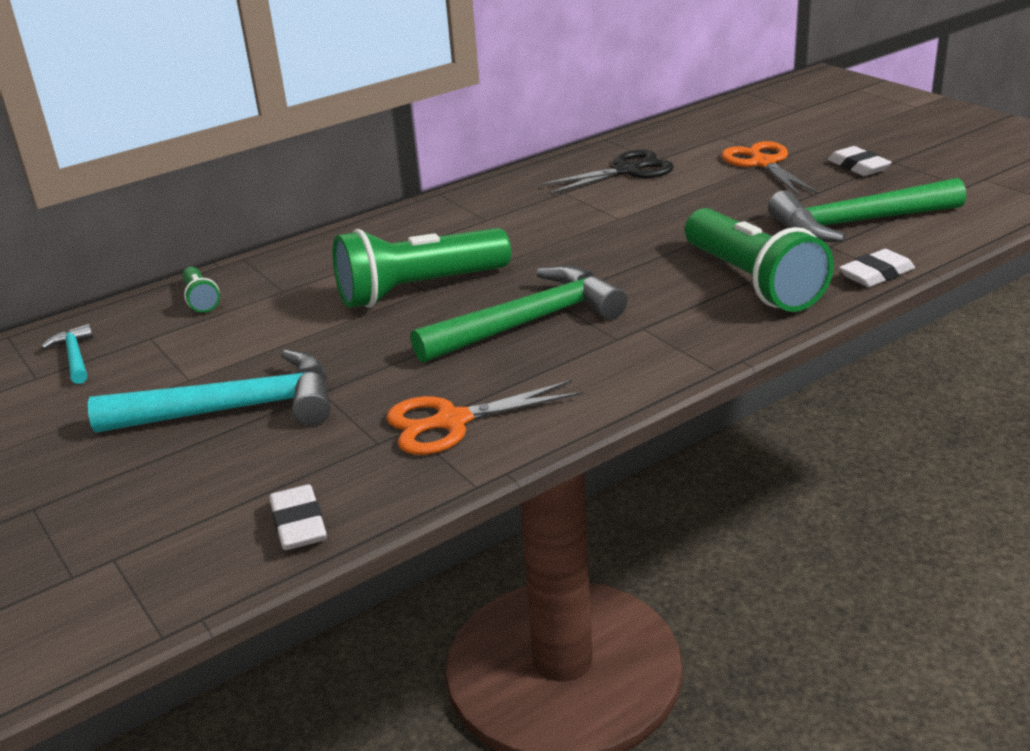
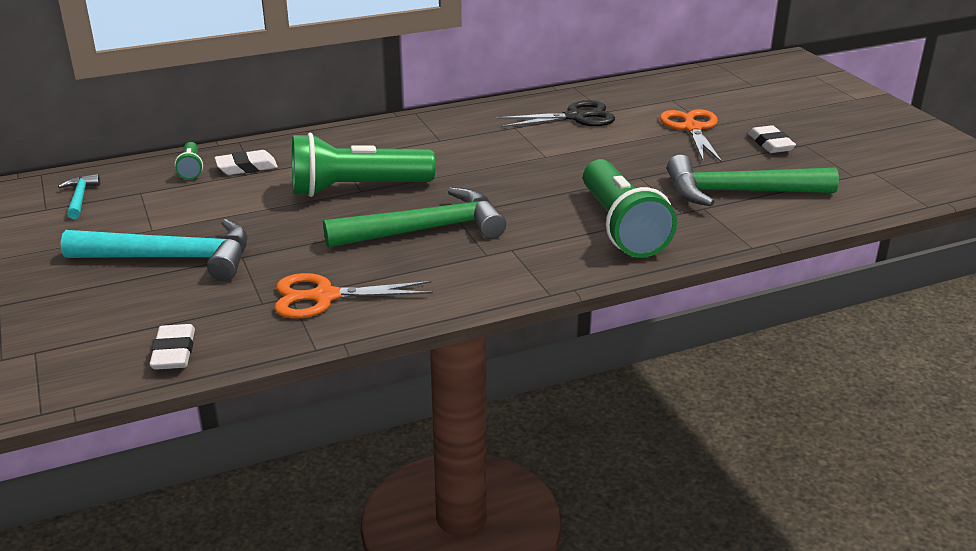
camera: 10 degrees right, 0 degrees up
white eraser [839,249,915,287] -> white eraser moved to [215,150,278,175]

